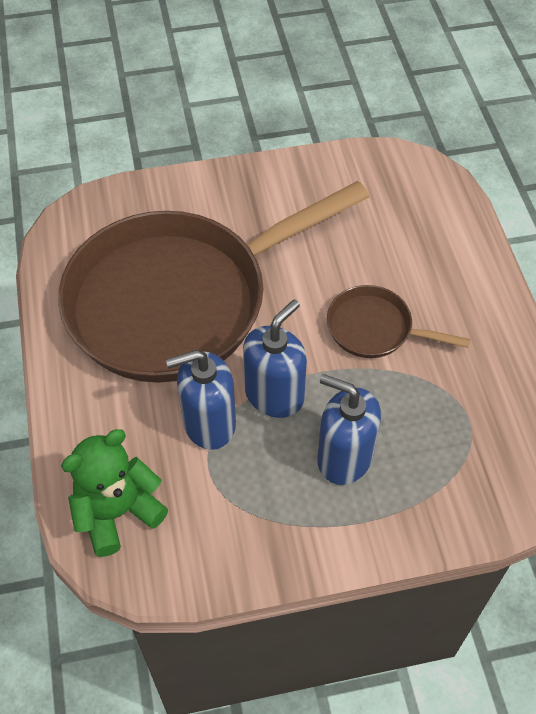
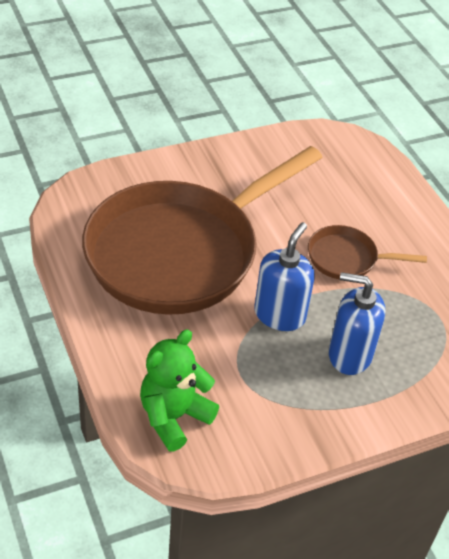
camera: 15 degrees left, 10 degrees down
blue soap dispenser [166,350,236,450] -> none

